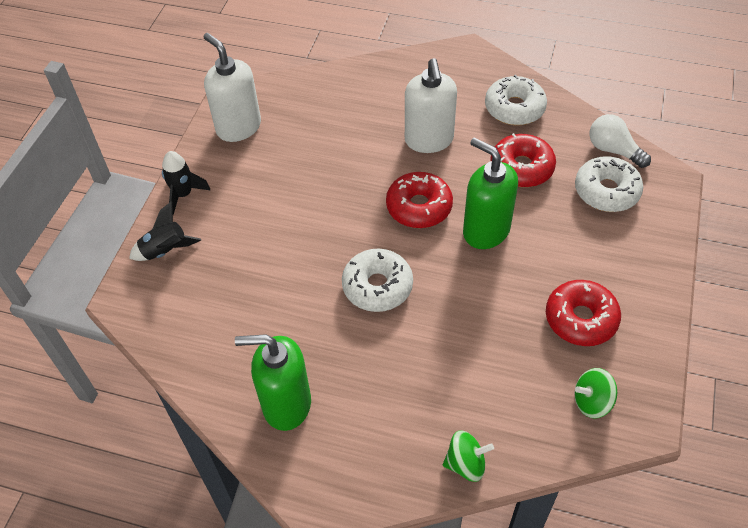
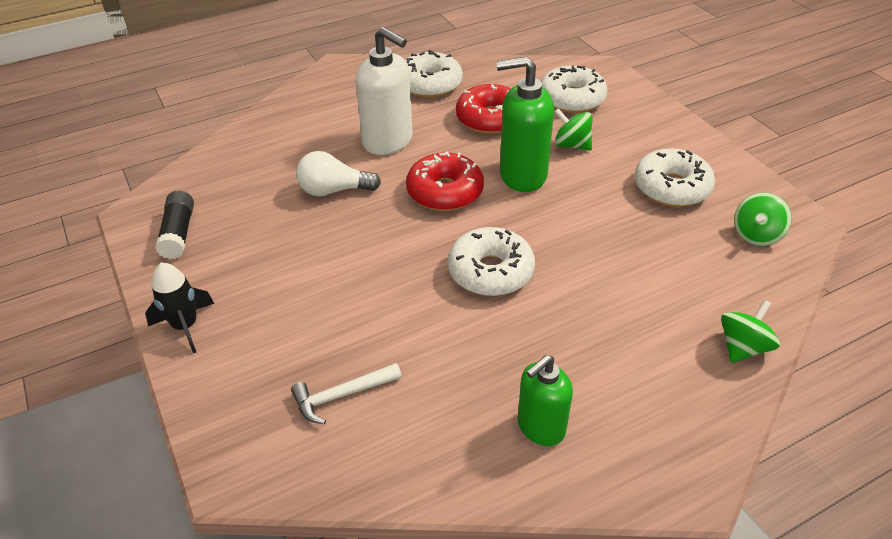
camera: 45 degrees left, 10 degrees down
black rocket [129,201,201,261] -> none
white soap dispenser [203,33,261,142] -> black glue stick [155,191,194,259]
green soap dispenser [235,334,311,431] -> green soap dispenser [518,355,573,446], size x0.65
red donut [546,280,621,346] -> white donut [634,148,715,207]
white light bulb [590,114,651,168] -> white light bulb moved to [296,151,381,196]
none -> white hammer [291,363,402,424]
none -> green spinning top [555,108,592,151]

